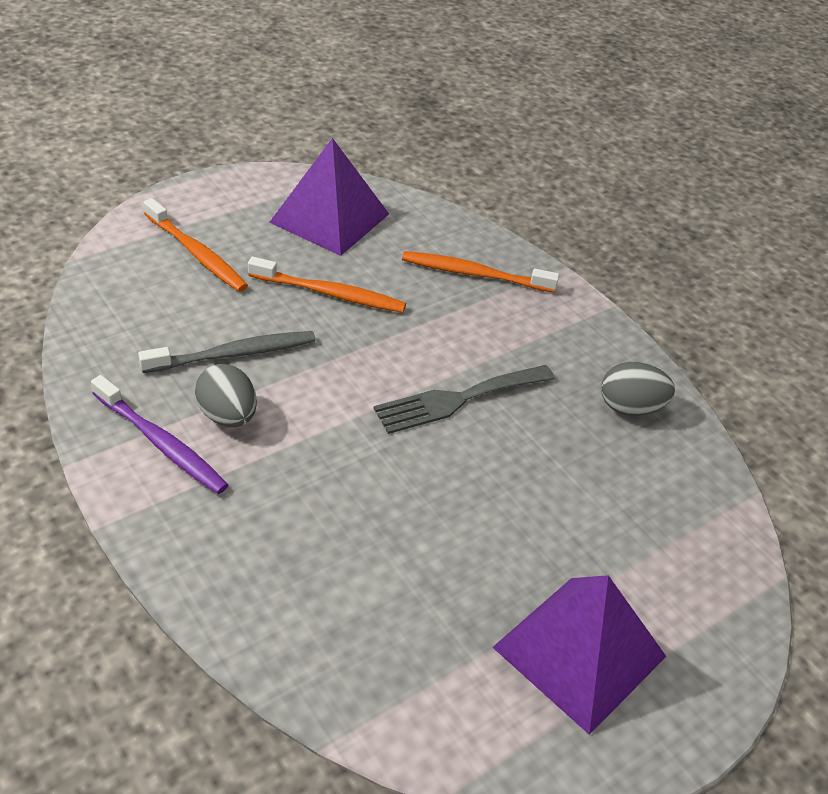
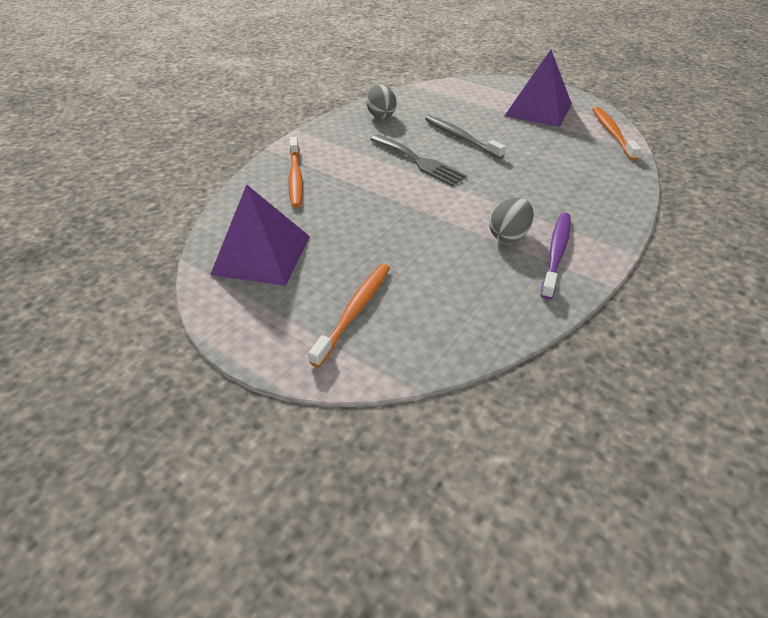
camera: 105 degrees left, 0 degrees up
grey toothbrush [138,331,316,373] -> grey toothbrush moved to [425,115,506,159]
orange toothbrush [248,257,406,313] -> orange toothbrush moved to [592,106,642,161]

